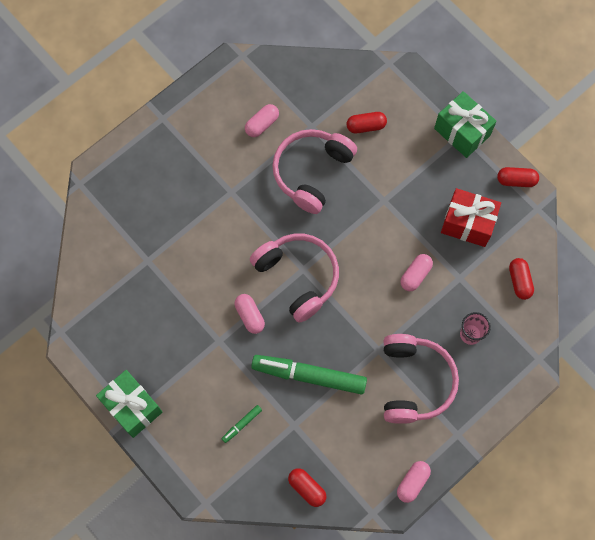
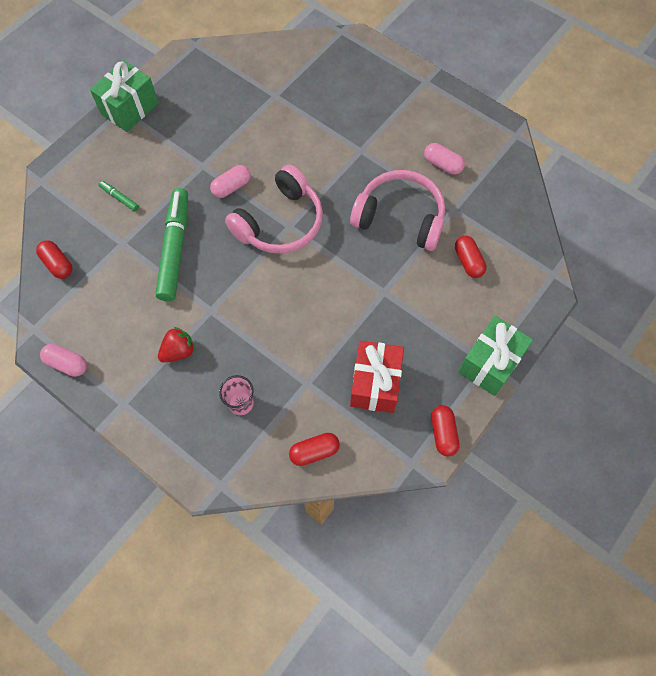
camera: 80 degrees right, 5 degrees down
red capsule [288,468,326,507] -> red capsule turned 75 degrees counterclockwise [36,240,72,279]
pink headphones [384,334,459,424] -> red strawberry [158,327,196,363]
pink capsule [400,254,433,291] -> none

